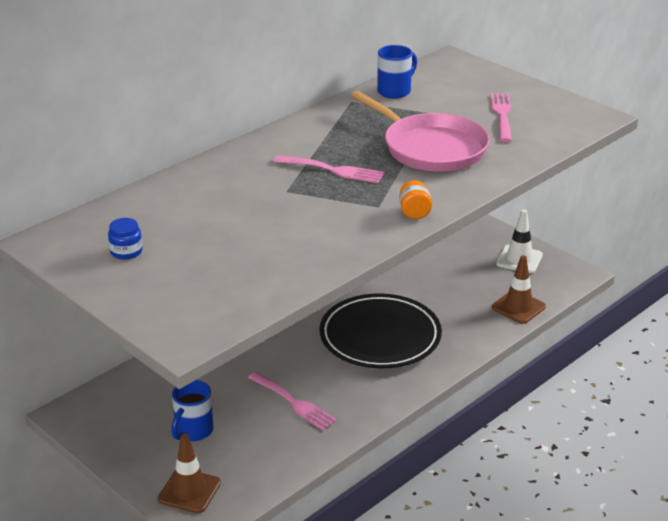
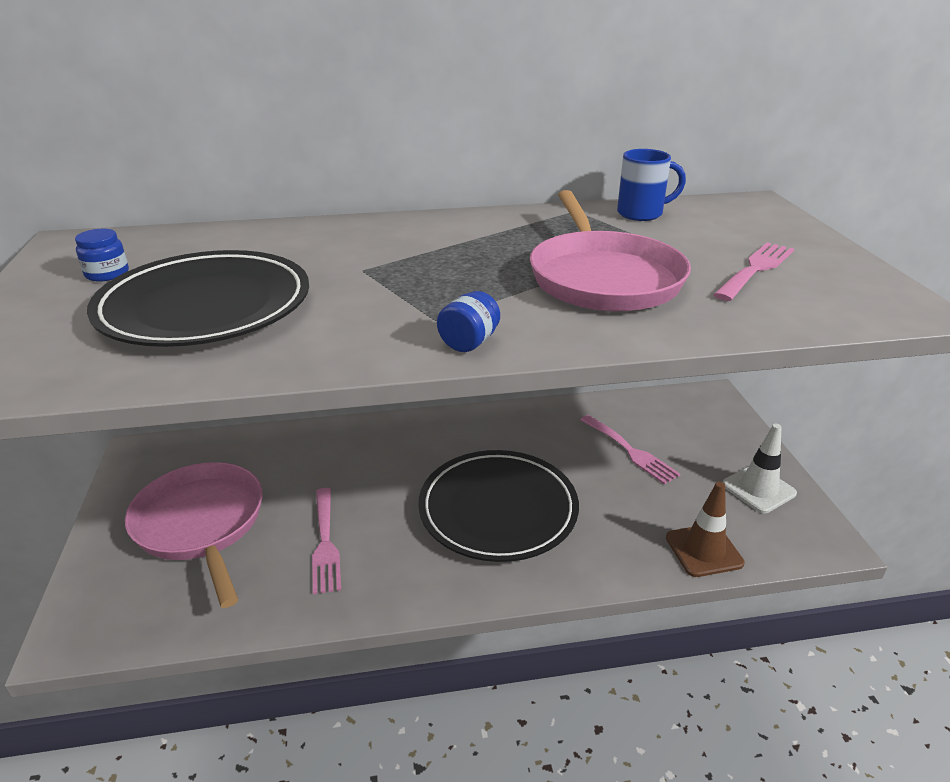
camera: 35 degrees right, 0 degrees up
brown traffic cone [158,434,221,513] -> none
blue mug [171,380,213,441] -> pink pan [125,462,263,608]
pink fork [273,155,384,183] -> pink fork moved to [580,415,680,485]
orange jar [399,180,432,219] -> blue jar [437,291,500,352]
none -> black plate [87,250,309,347]

